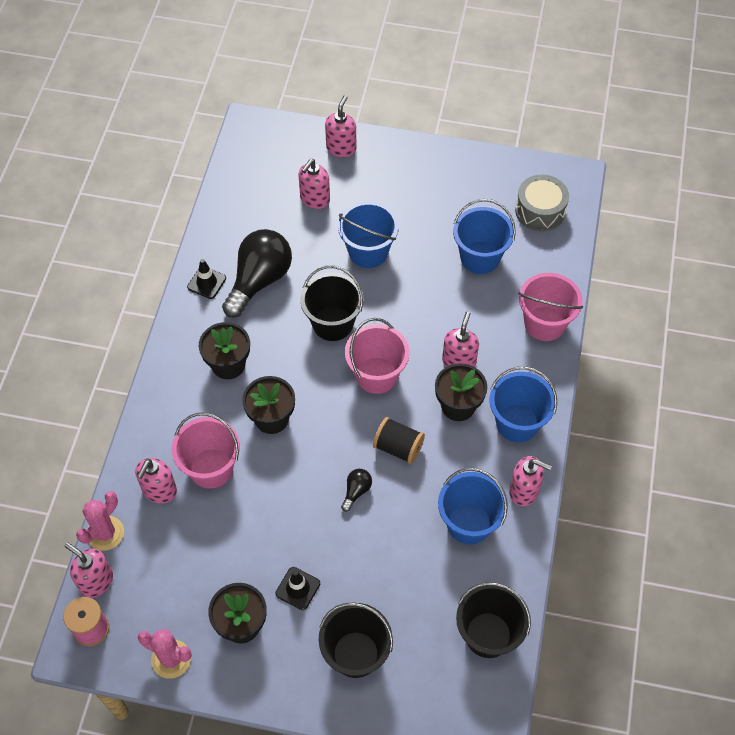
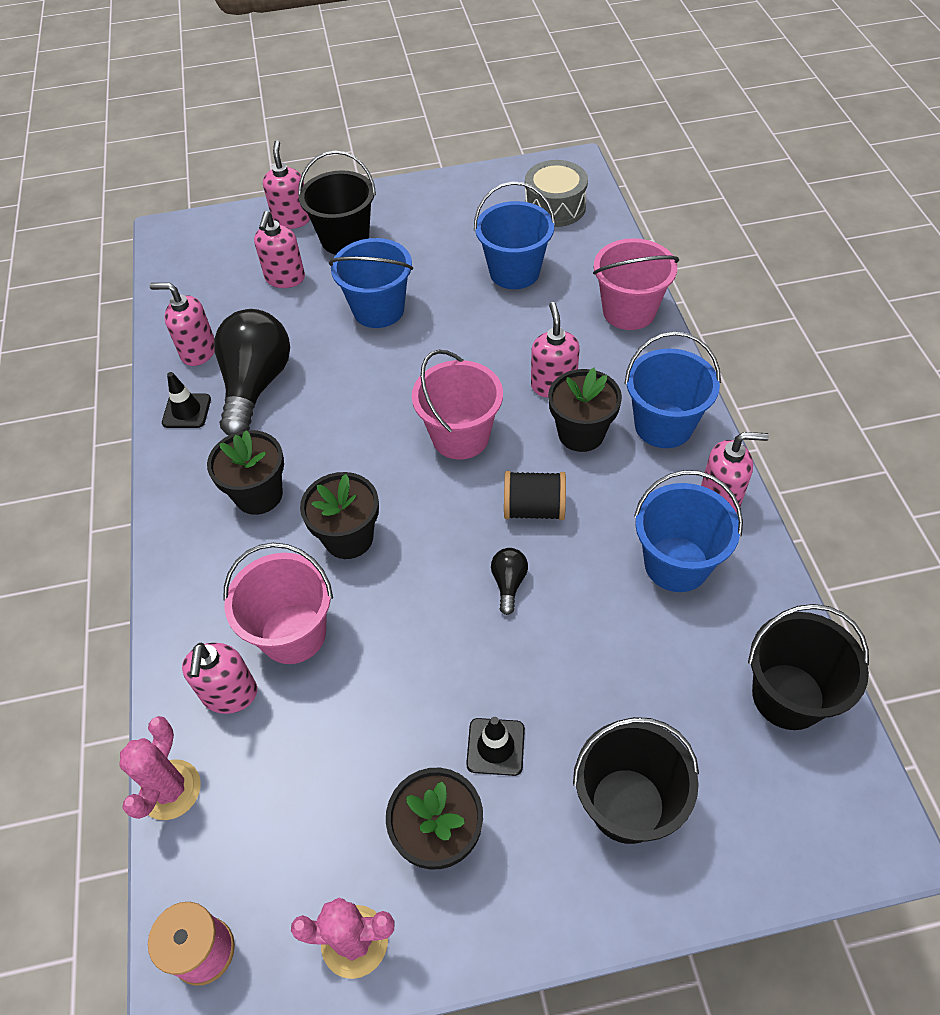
camera: 20 degrees left, 5 degrees down
pink soap dispenser [65,542,113,598] -> pink soap dispenser moved to [149,283,215,366]
black bucket [300,265,363,341] -> black bucket moved to [298,150,376,255]

